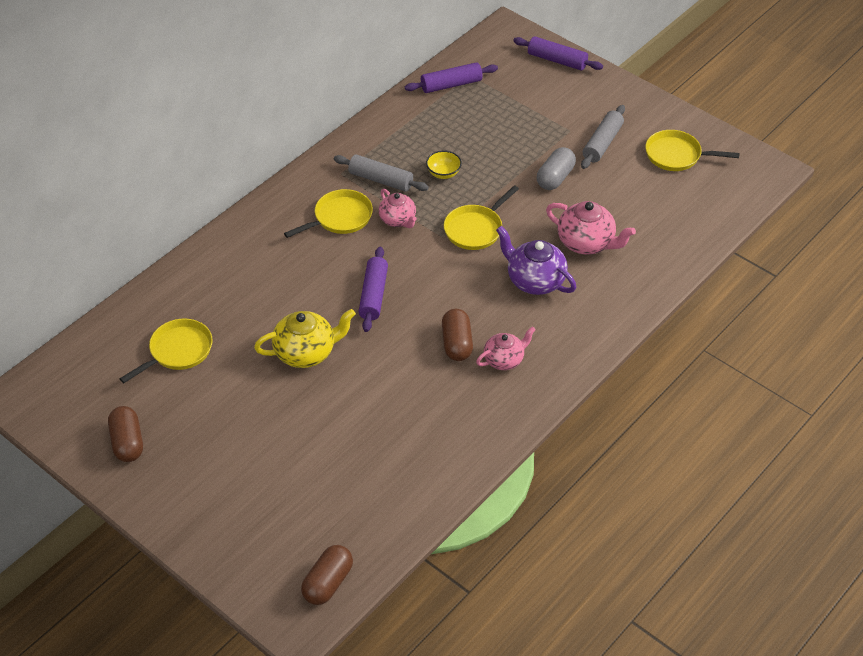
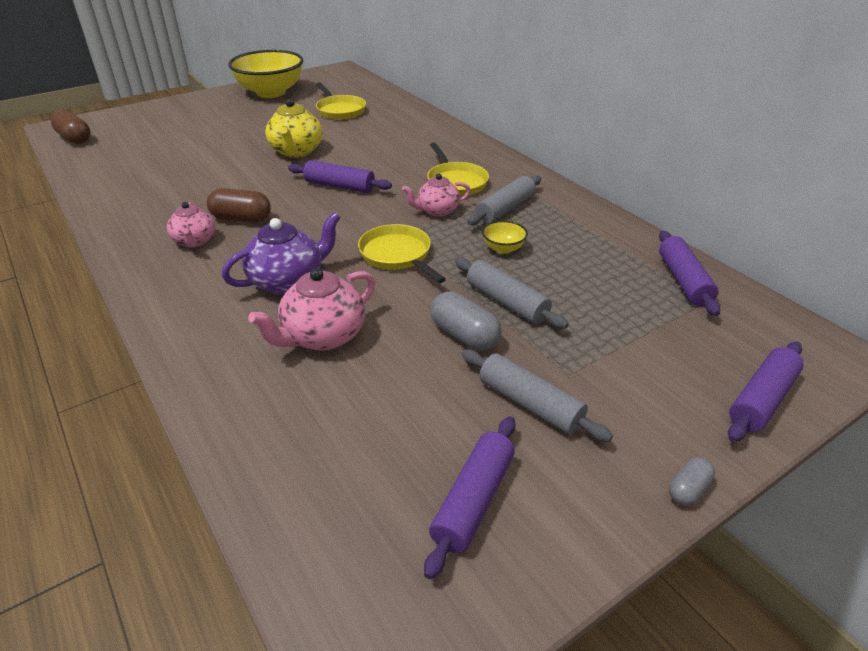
camera: 105 degrees right, 10 degrees down
brown capsule [108,406,143,462] -> yellow bowl [228,50,304,98]
yellow pan [645,130,740,171] -> purple rolling pin [424,416,515,579]
none -> grey rolling pin [455,258,569,329]
none -> grey capsule [669,457,715,506]

